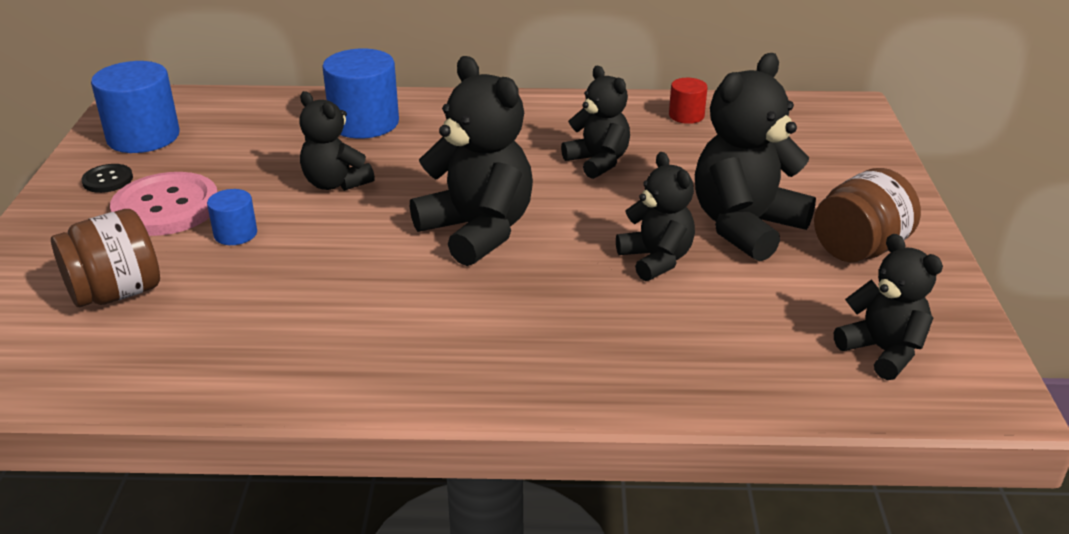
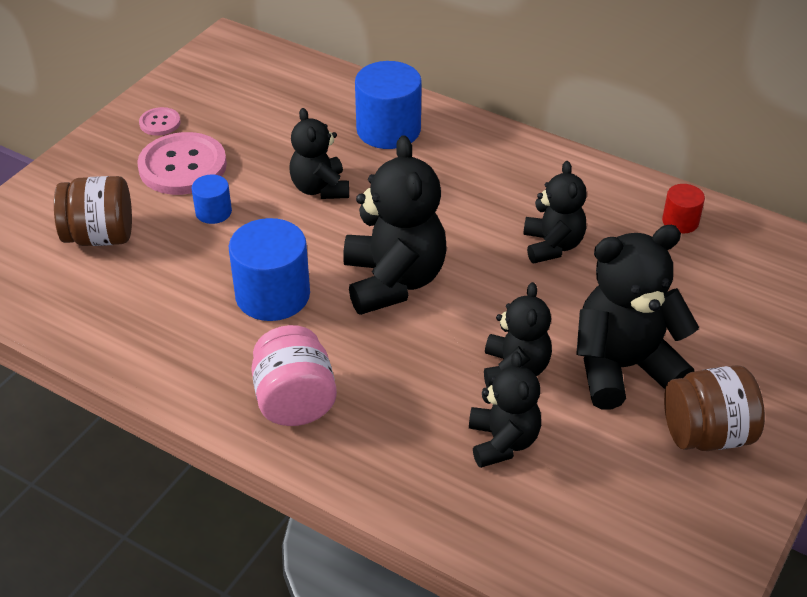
camera: 30 degrees right, 10 degrees up
black button [81,164,133,193] -> pink button [139,107,181,136]
blue cylinder [91,61,180,153] -> blue cylinder moved to [229,218,310,321]
black teddy bear [834,234,943,380] -> black teddy bear moved to [469,352,541,468]
none -> pink jar [251,325,337,426]

